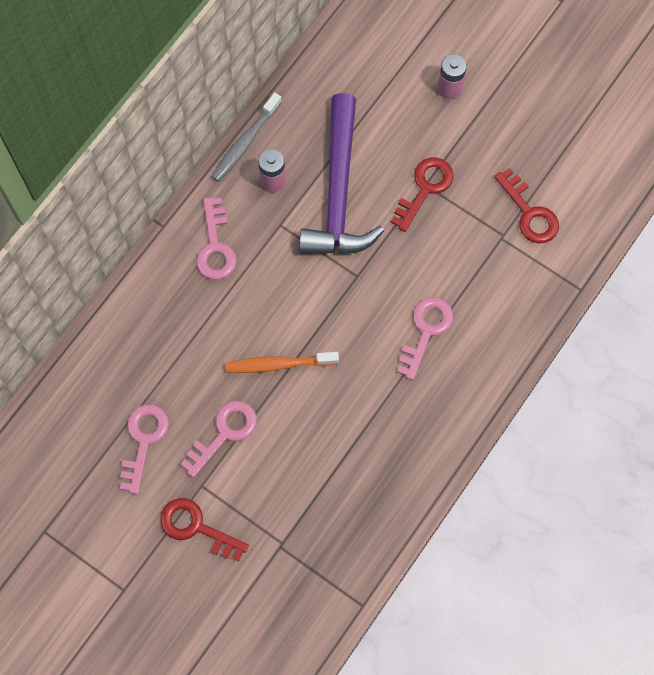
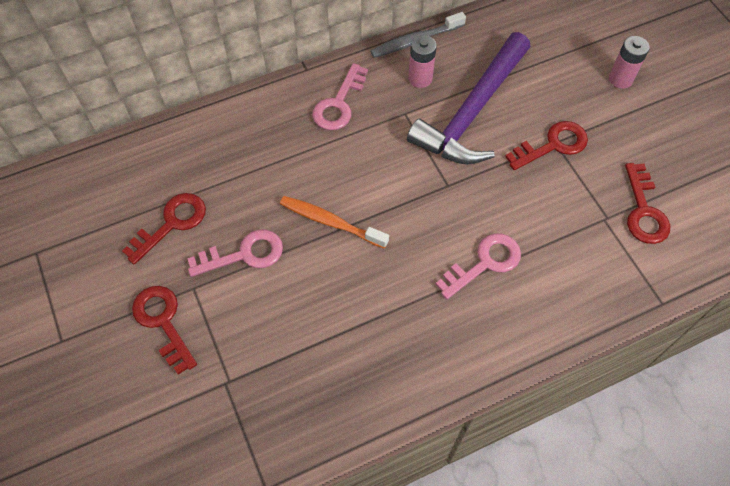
camera: 30 degrees right, 10 degrees down
pink key [120,404,169,494] -> red key [122,193,206,265]

